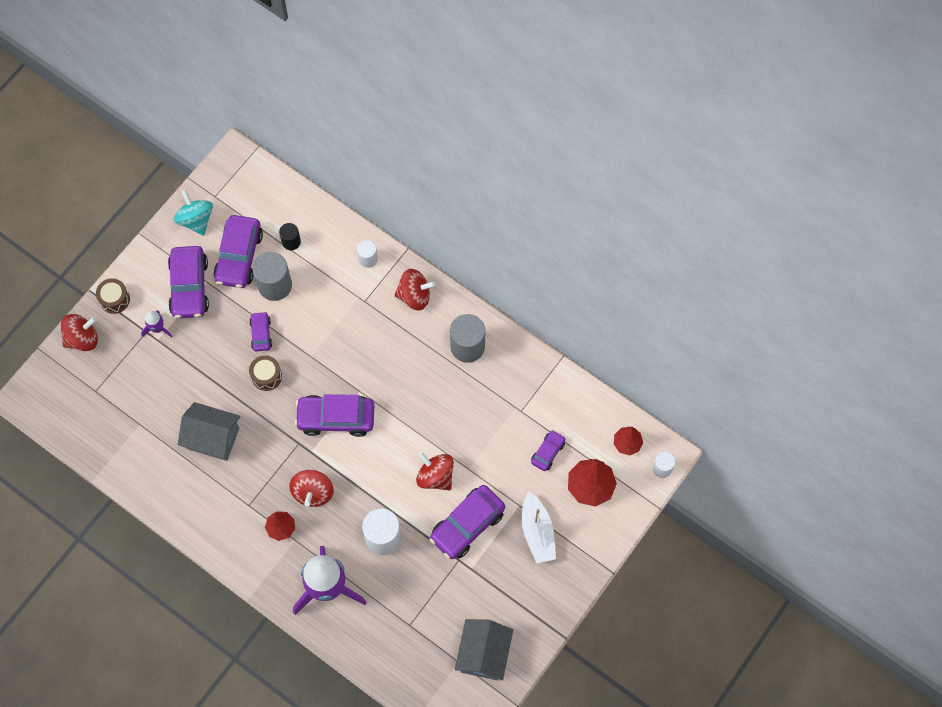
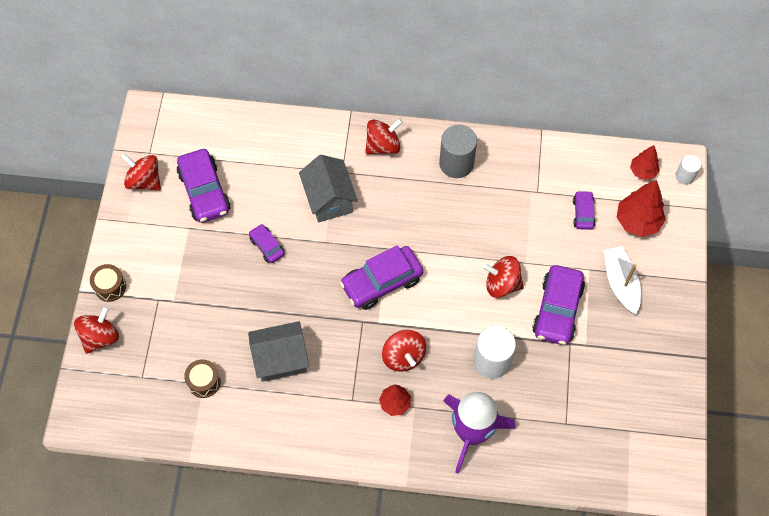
camera: 30 degrees left, 5 degrees down
purple rocket [141,310,173,338] -> none
purple car [168,246,209,319] -> none
turquoise spinning top [174,189,213,236] -> red spinning top [120,153,161,191]
brown drum [249,355,282,391] -> brown drum moved to [184,359,221,398]
grey cylinder [252,252,292,301] -> none
black cylinder [279,223,301,250] -> none
white cylinder [357,240,378,268] -> none
grey house [455,619,513,680] -> grey house moved to [299,155,358,222]
white boat [522,492,556,563] -> white boat turned 150 degrees counterclockwise [603,246,641,315]

